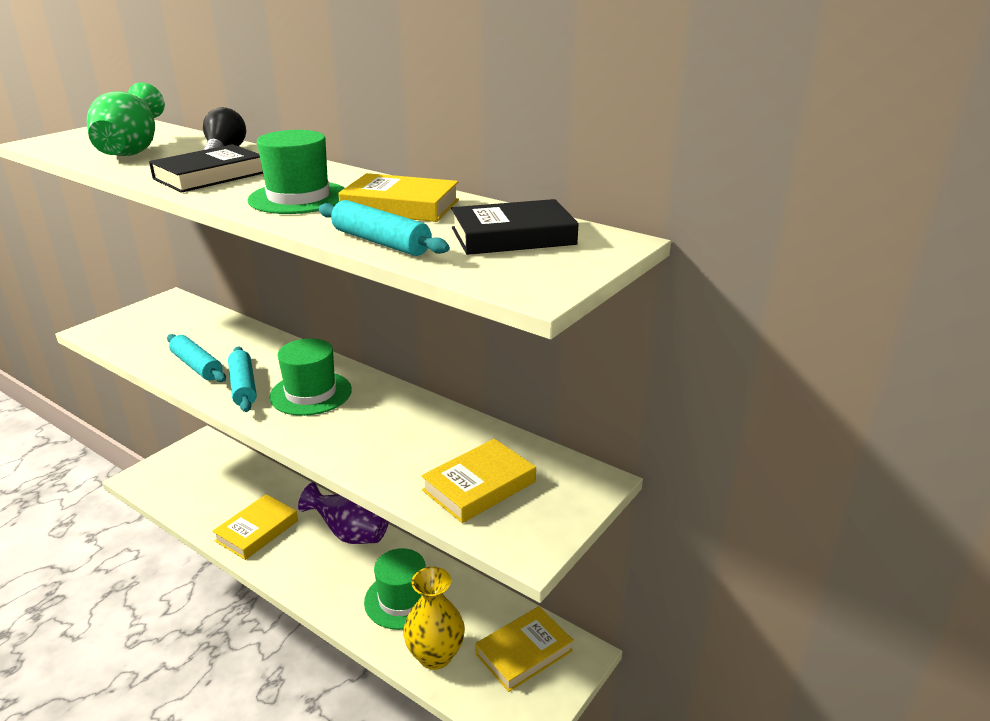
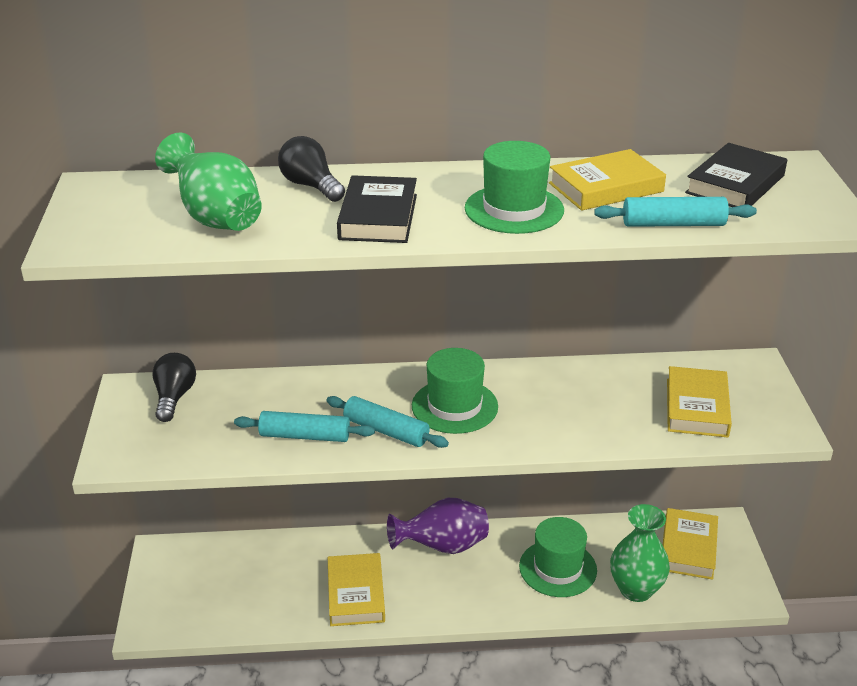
camera: 40 degrees left, 5 degrees up
yellow vase [403,567,465,670] -> green vase [610,504,670,602]
none -> black light bulb [152,353,196,422]

